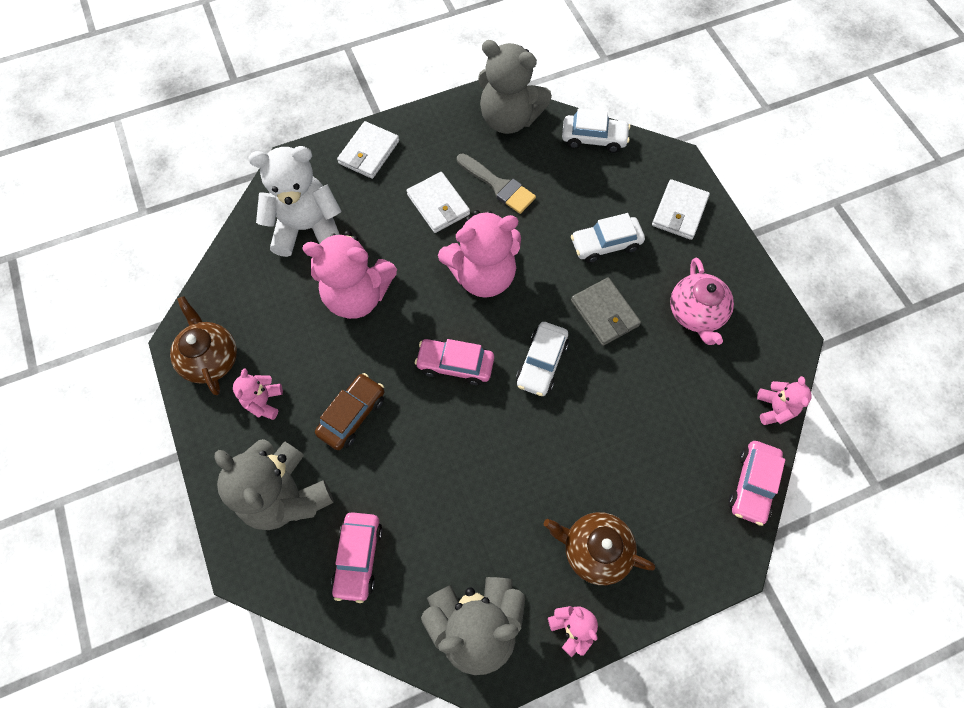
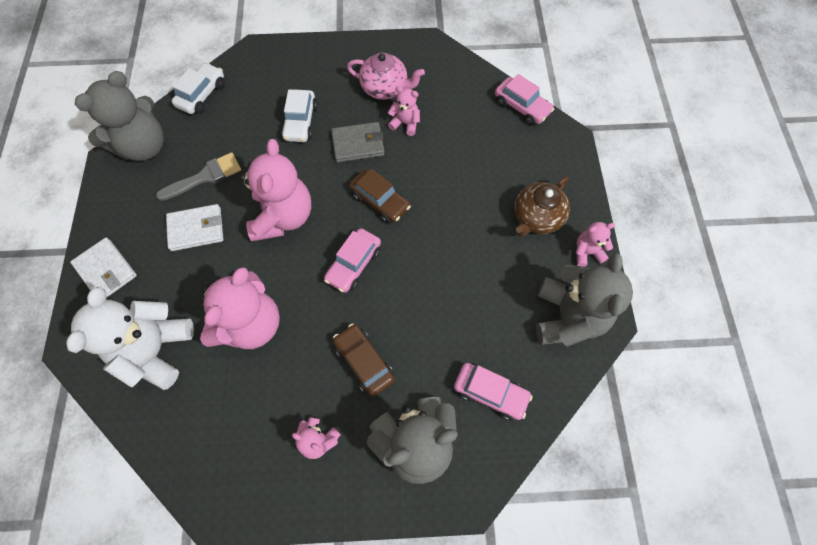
camera: 70 degrees left, 0 degrees up
brown teapot [170,296,237,395] -> none
white car [516,322,569,396] -> brown car [349,169,411,223]
white wallet [652,179,710,240] -> none
pink teddy bear [757,376,812,425] -> pink teddy bear moved to [388,86,420,136]

